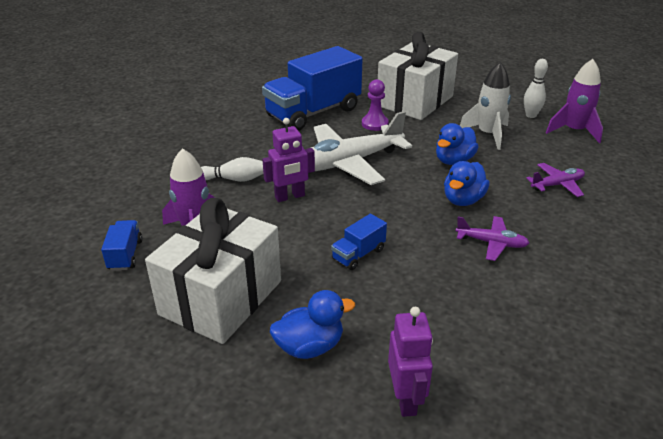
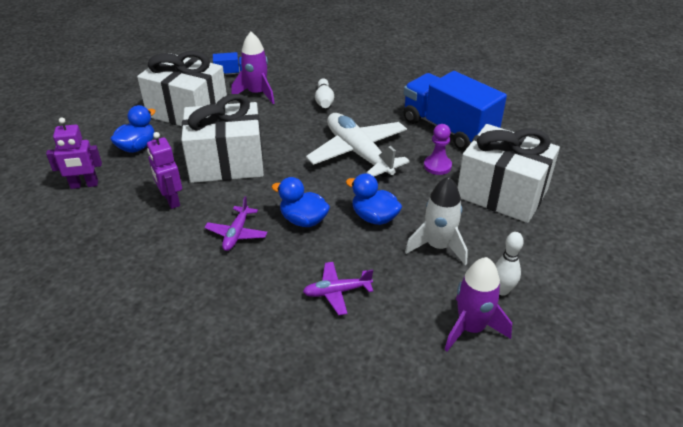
camera: 85 degrees right, 5 degrees up
purple robot [262,118,315,202] -> purple robot moved to [147,132,182,209]
blue duck [270,290,355,359] -> blue duck turned 120 degrees counterclockwise [110,105,155,153]
blue truck [331,214,387,270] -> white gift [181,94,264,183]
purple plane [526,163,585,197] -> purple plane turned 105 degrees clockwise [303,262,373,315]

